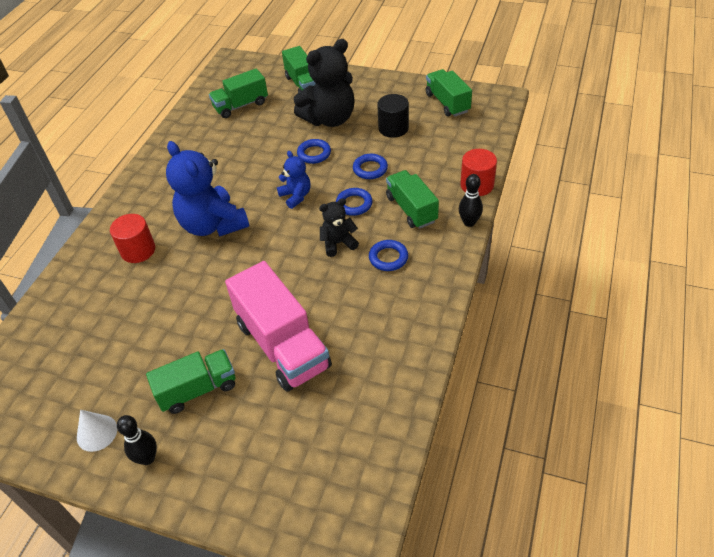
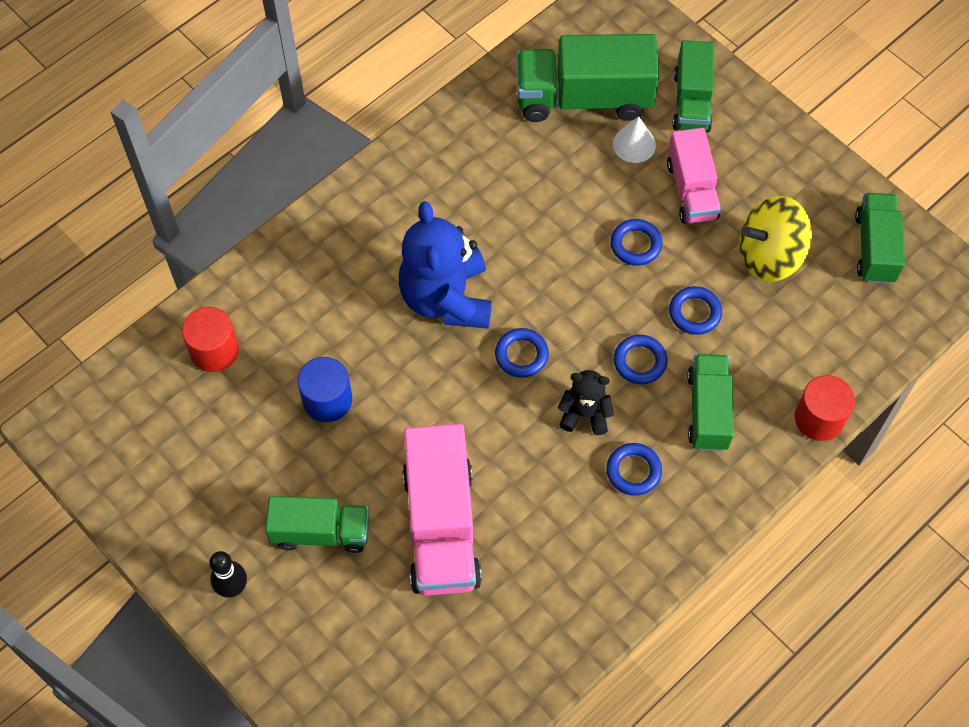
camera: 25 degrees right, 15 degrees up
white cone [77,410,117,452] -> white cone moved to [613,116,656,163]
red cylinder [110,214,155,263] -> red cylinder moved to [182,307,239,372]
green truck [209,69,268,118] -> green truck [516,34,659,122], size x1.59
blue teddy bear [277,151,311,209] -> none
black teddy bear [294,39,355,127] -> pink truck [667,128,721,224]
black cylinder [377,94,409,138] -> yellow spinning top [739,196,812,282]
black bowling pin [459,174,483,227] -> none
none -> blue cylinder [298,357,352,422]
none -> blue ring [495,328,549,378]

